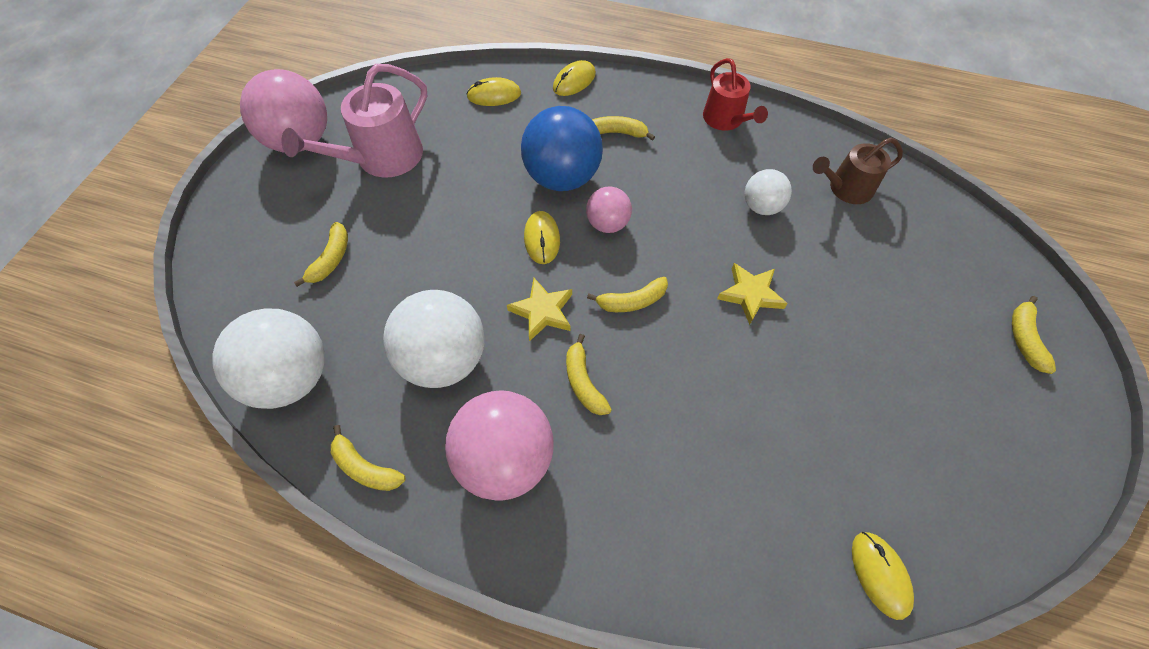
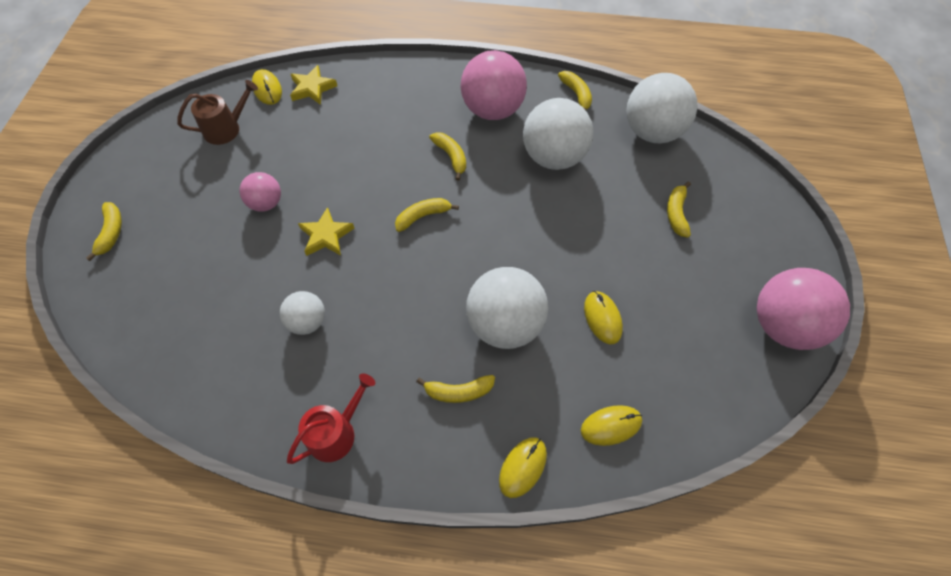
camera: 170 degrees right, 0 degrees up
pink watering can [282,64,427,177] -> none
yellow banana [331,425,405,491] -> yellow banana turned 45 degrees clockwise [558,71,592,110]
yellow star [507,278,572,341] -> yellow star moved to [290,65,337,105]
blue ball [521,106,603,191] -> white ball [466,267,548,349]
yellow mouse [524,211,560,264] -> yellow mouse moved to [584,291,623,344]
pink ball [586,187,632,233] -> pink ball moved to [240,172,281,212]
red watering can [703,58,768,131] -> red watering can turned 75 degrees clockwise [287,373,375,464]
brown watering can [813,138,903,204] -> brown watering can moved to [177,80,258,145]

